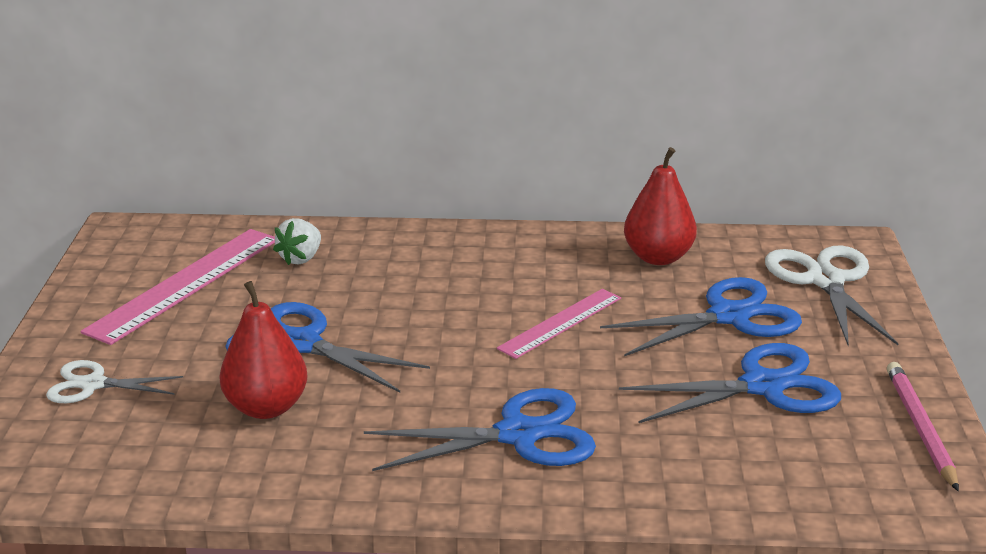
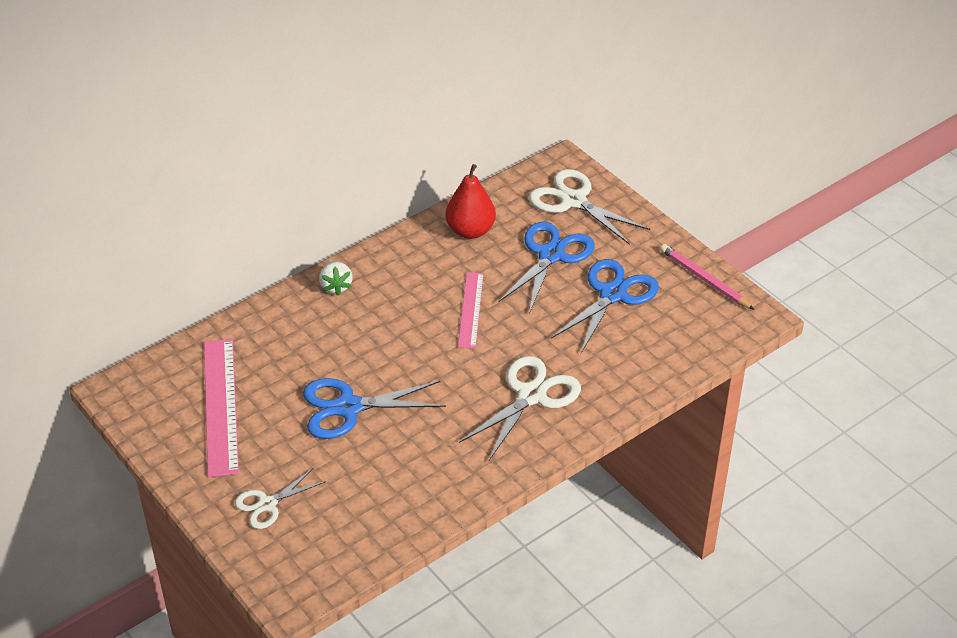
camera: 40 degrees left, 15 degrees up
red pear [220,281,307,419] -> none
white strawberry [273,218,321,265] -> white strawberry moved to [319,261,353,296]
blue scissors [364,388,596,471] -> white scissors [459,356,581,460]

